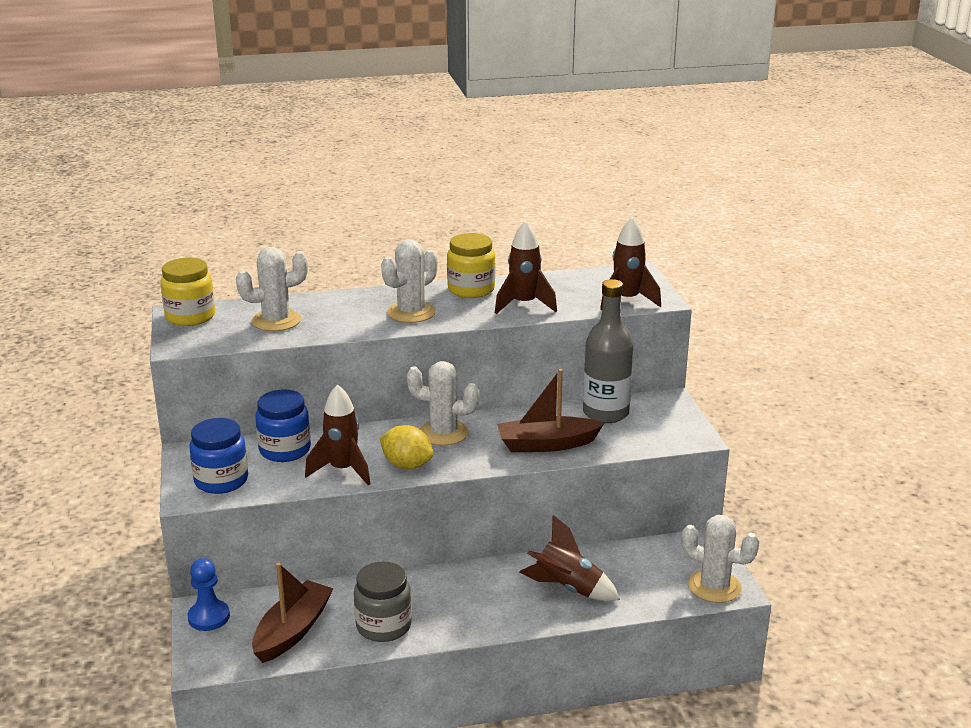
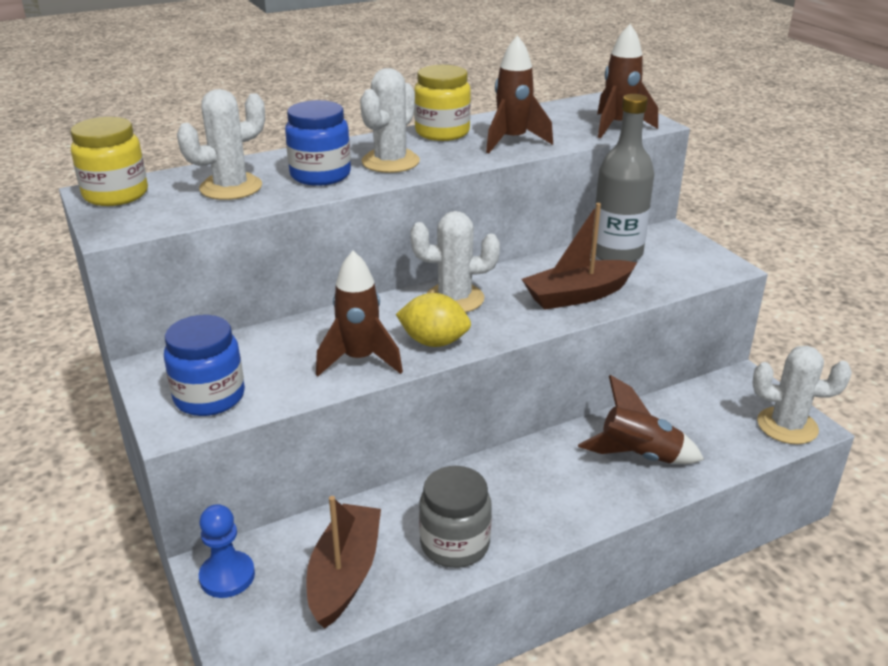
camera: 15 degrees left, 5 degrees up
blue jar [256,389,311,462] -> blue jar moved to [285,100,351,186]

